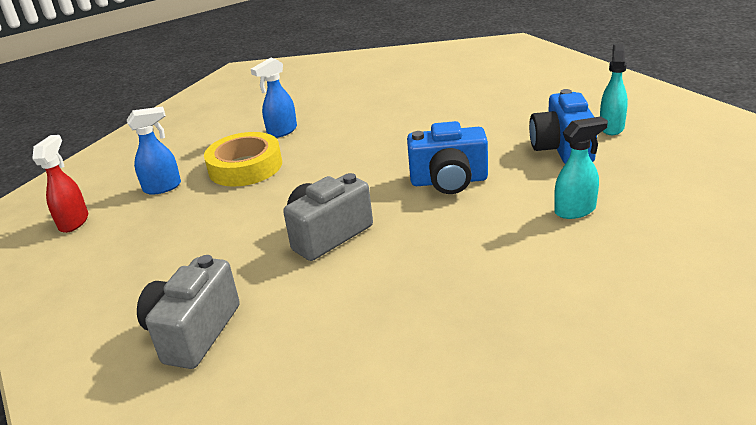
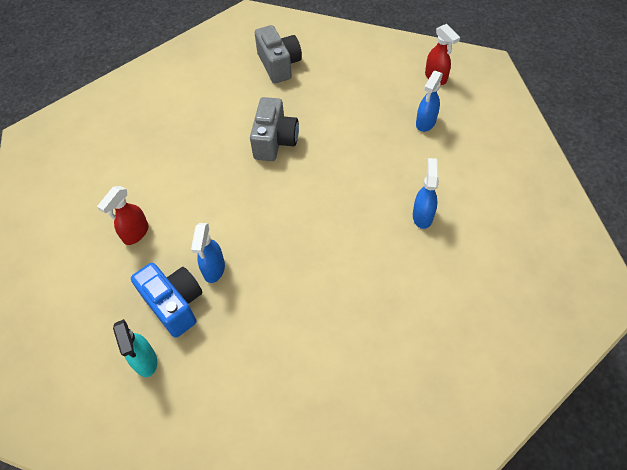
camera: 140 degrees right, 25 degrees up
yellow tape [204,132,282,187] -> none
blue camera [407,121,488,194] -> none
turquoise spray bottle [554,116,608,219] -> red spray bottle [97,186,149,245]
none -> blue spray bottle [191,223,225,283]

